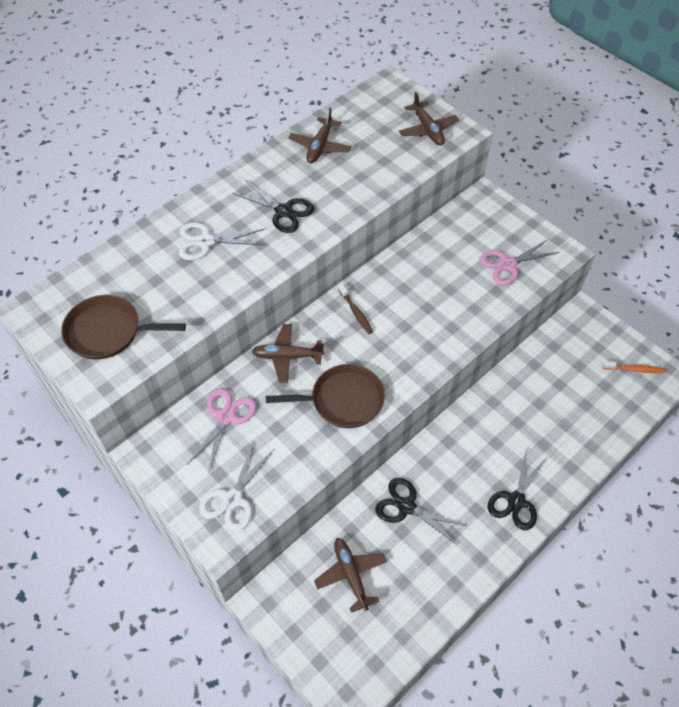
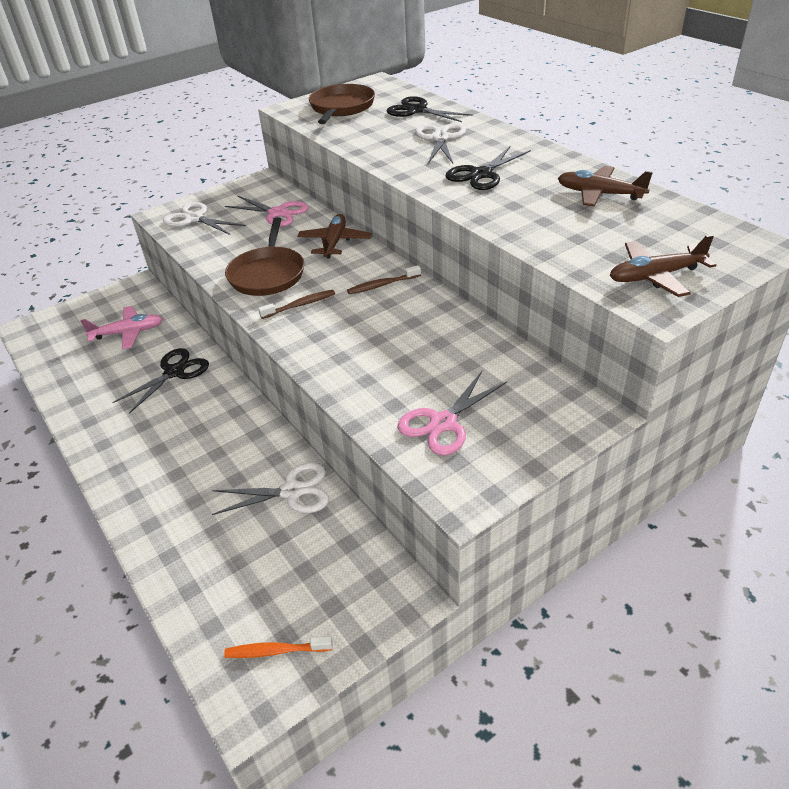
camera: 100 degrees right, 15 degrees down
brown plane [314,538,387,613] -> pink plane [80,306,163,349]
pink scissors [480,239,560,285] -> pink scissors turned 120 degrees counterclockwise [398,371,507,456]
black scissors [488,449,547,530] -> black scissors moved to [387,96,473,122]
orange toothbrush [603,361,665,373] -> orange toothbrush turned 75 degrees clockwise [224,636,332,658]
none -> white scissors [212,462,329,515]
none -> brown toothbrush [258,290,335,319]

